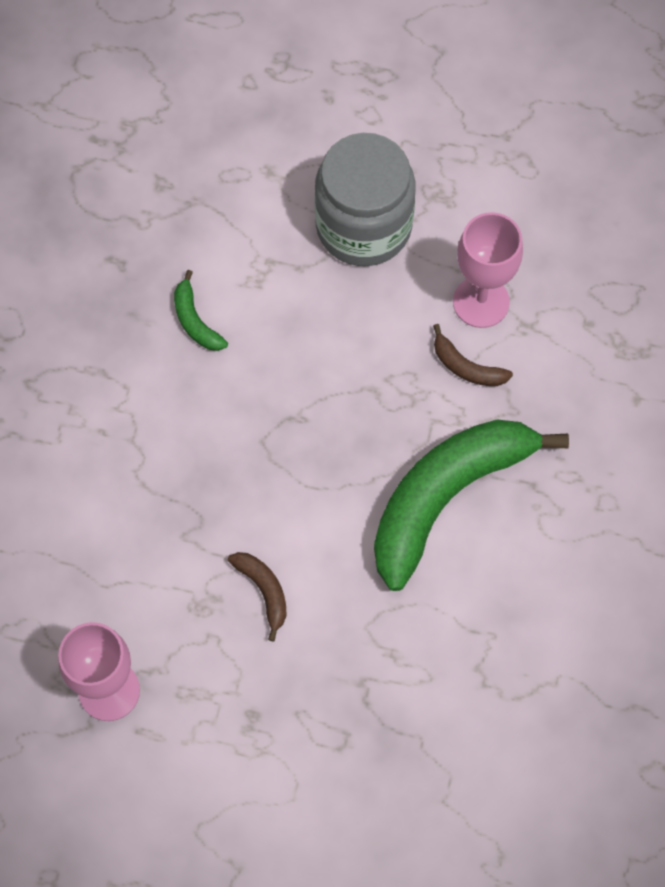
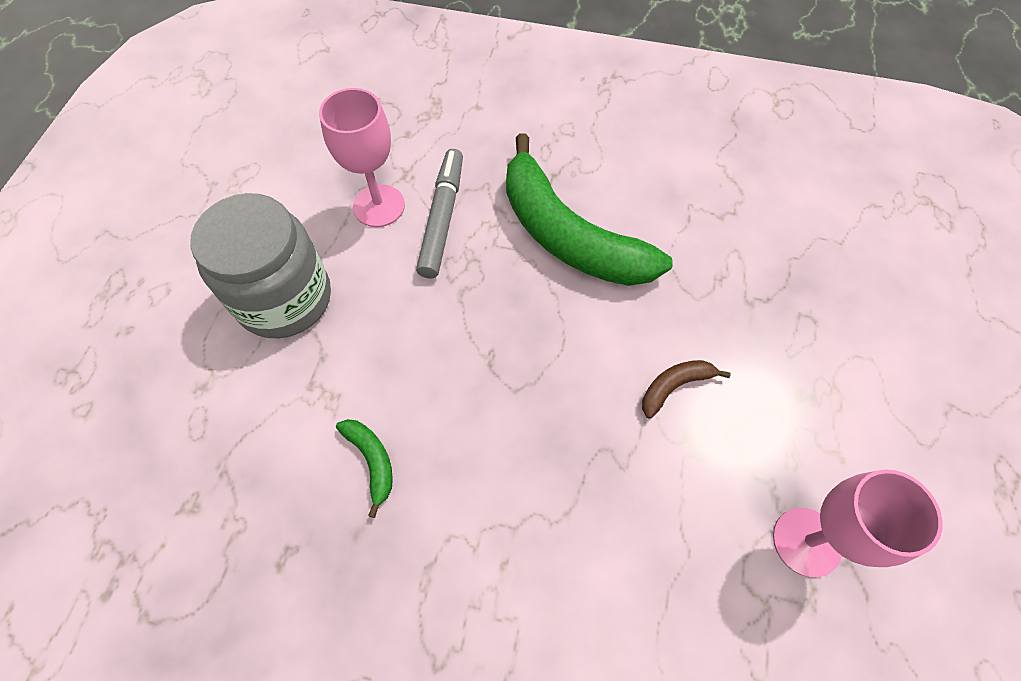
camera: 90 degrees left, 5 degrees down
green banana [174,270,228,351] -> green banana turned 90 degrees counterclockwise [336,419,393,518]
brown banana [433,324,513,386] -> grey marker [416,149,463,278]

